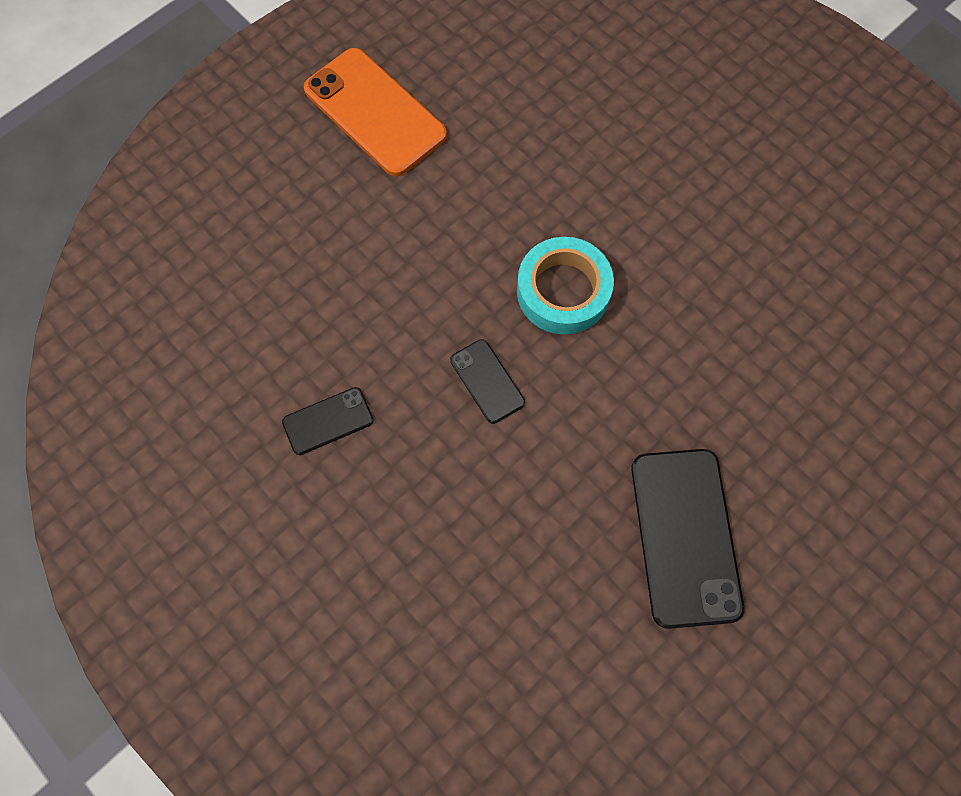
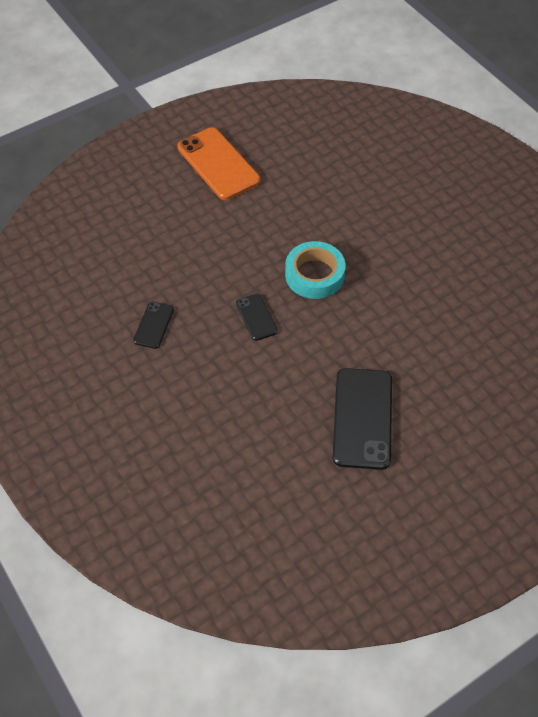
camera: 10 degrees right, 15 degrees down
black phone [282,387,373,455] -> black phone turned 60 degrees counterclockwise [133,302,174,349]

